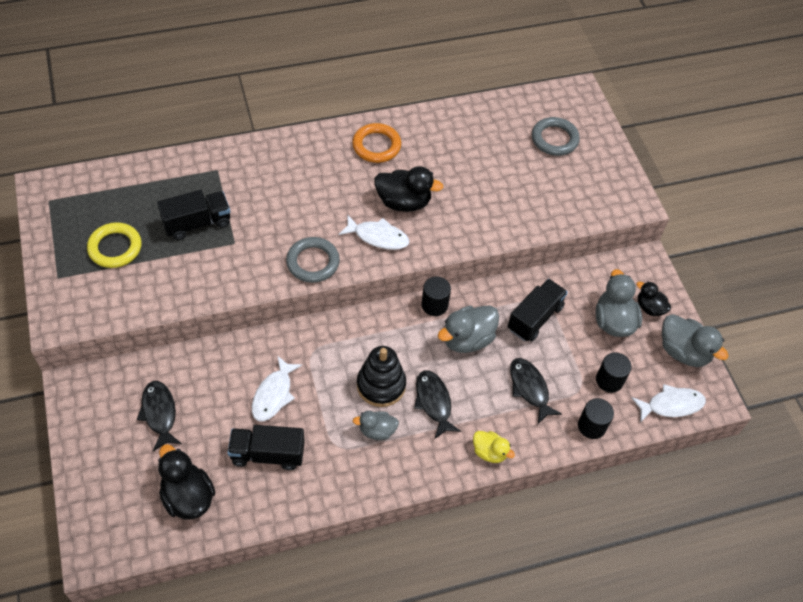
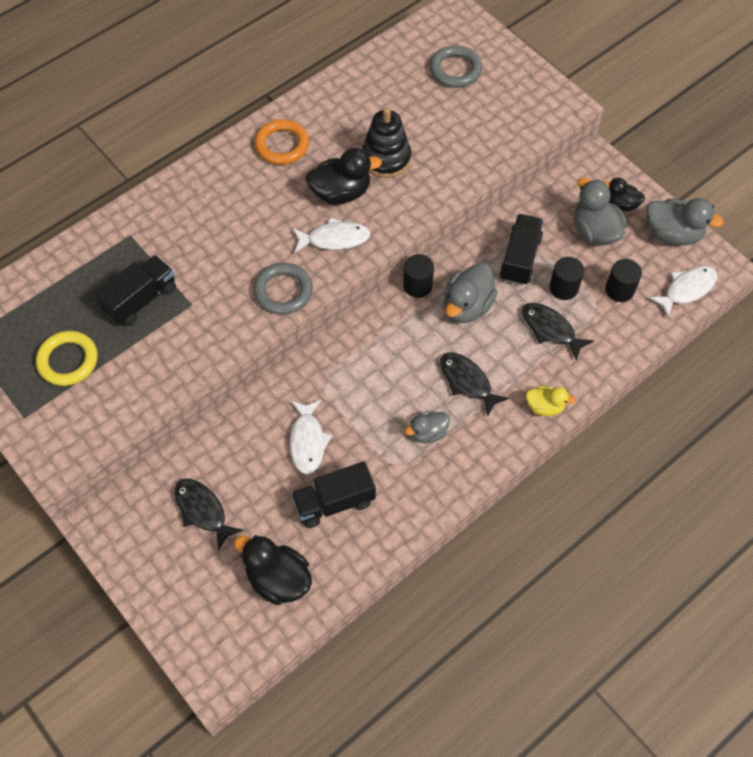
camera: 20 degrees left, 5 degrees up
black stacking toy [357,346,406,407] -> black stacking toy moved to [362,108,411,178]
black cylinder [578,398,614,439] -> black cylinder moved to [549,257,584,300]

